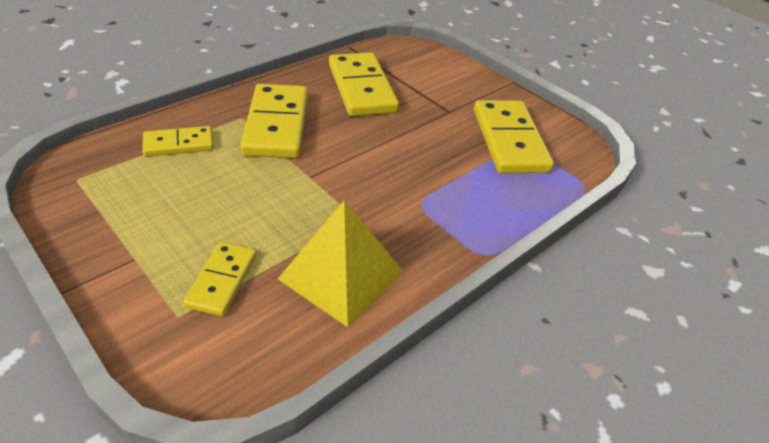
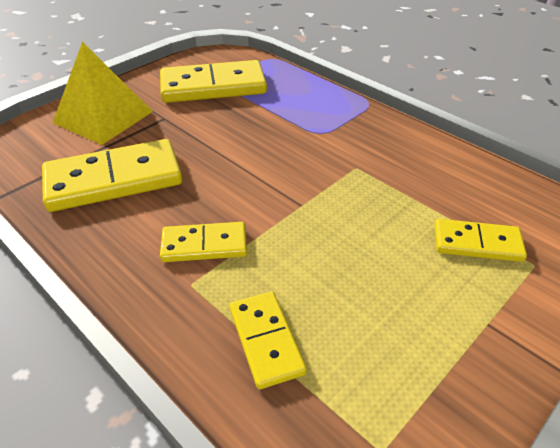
camera: 90 degrees left, 0 degrees up
yellow domino [240,84,308,158] -> yellow domino [160,222,247,262], size x0.57
yellow pyramid [278,200,403,327] -> yellow pyramid moved to [53,42,153,145]

